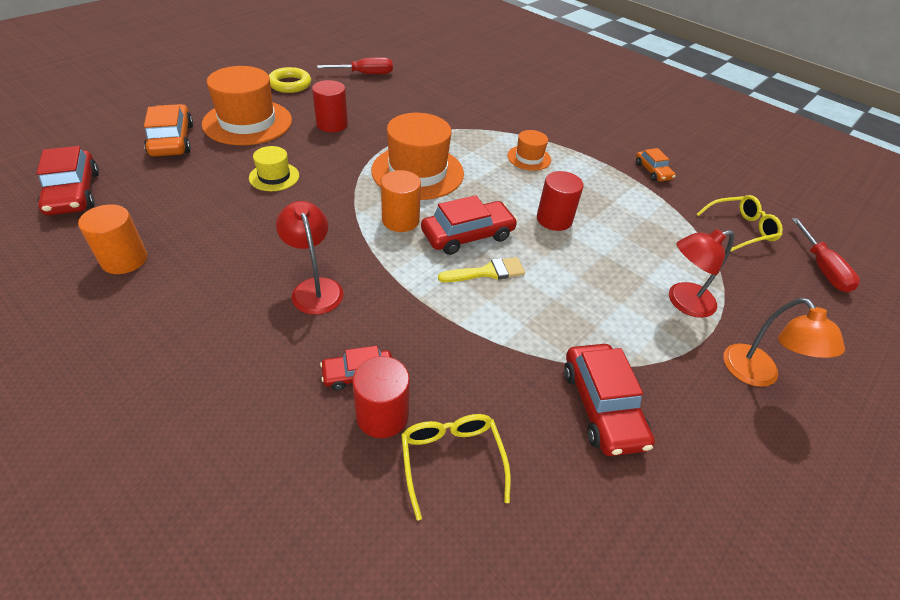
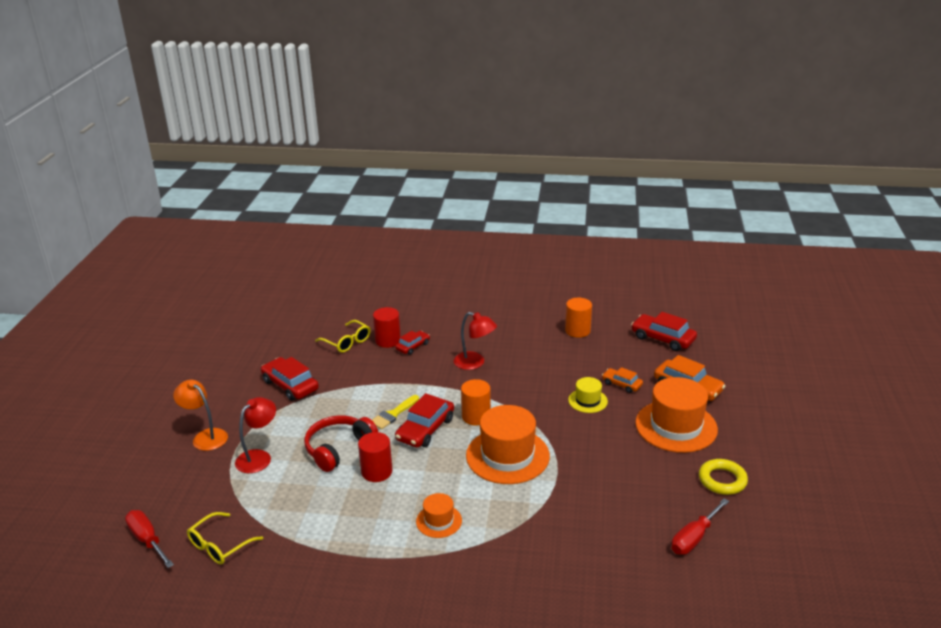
camera: 150 degrees right, 15 degrees down
red cylinder [312,80,348,132] -> none
orange car [636,148,676,182] -> orange car moved to [602,367,643,393]
none -> red headphones [304,415,378,472]

